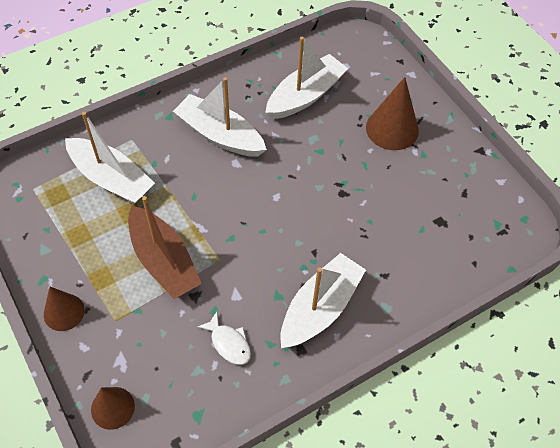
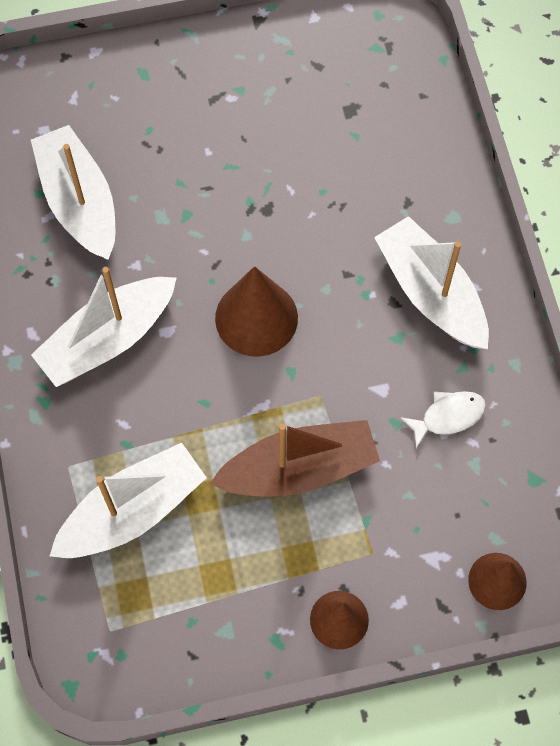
camera: 70 degrees left, 10 degrees up
brown cone [366,77,419,150] -> brown cone moved to [215,266,298,357]

